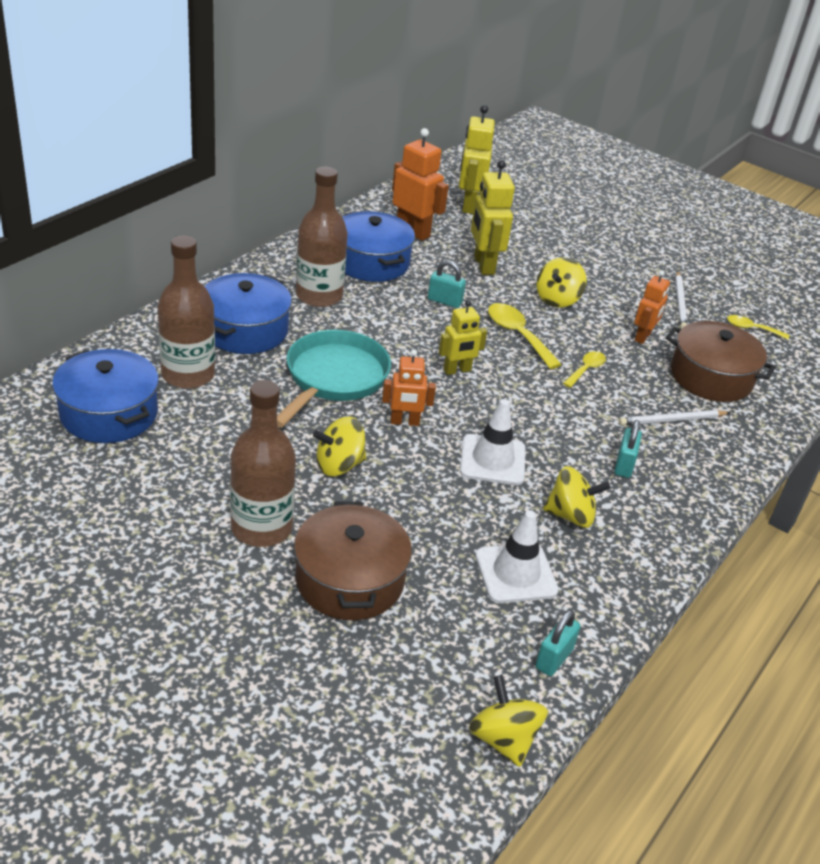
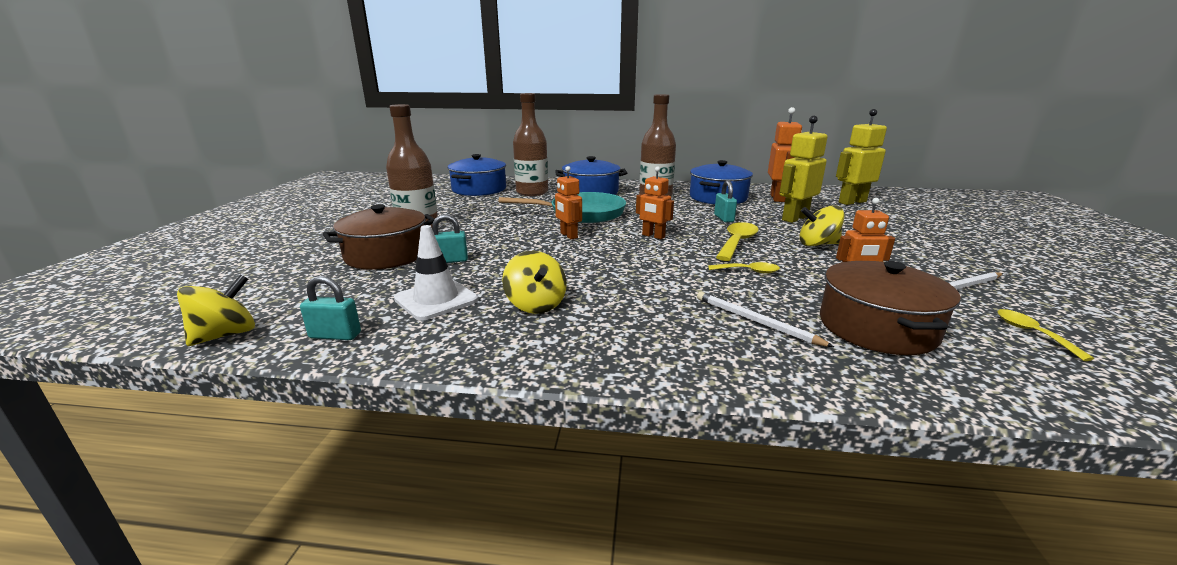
camera: 65 degrees right, 15 degrees down
yellow spinning top [313,416,367,476] -> none
yellow robot [439,300,487,375] -> orange robot [636,166,674,239]
white traffic cone [460,399,526,485] -> none
turquoise padlock [614,420,642,478] -> turquoise padlock moved to [432,214,468,263]

